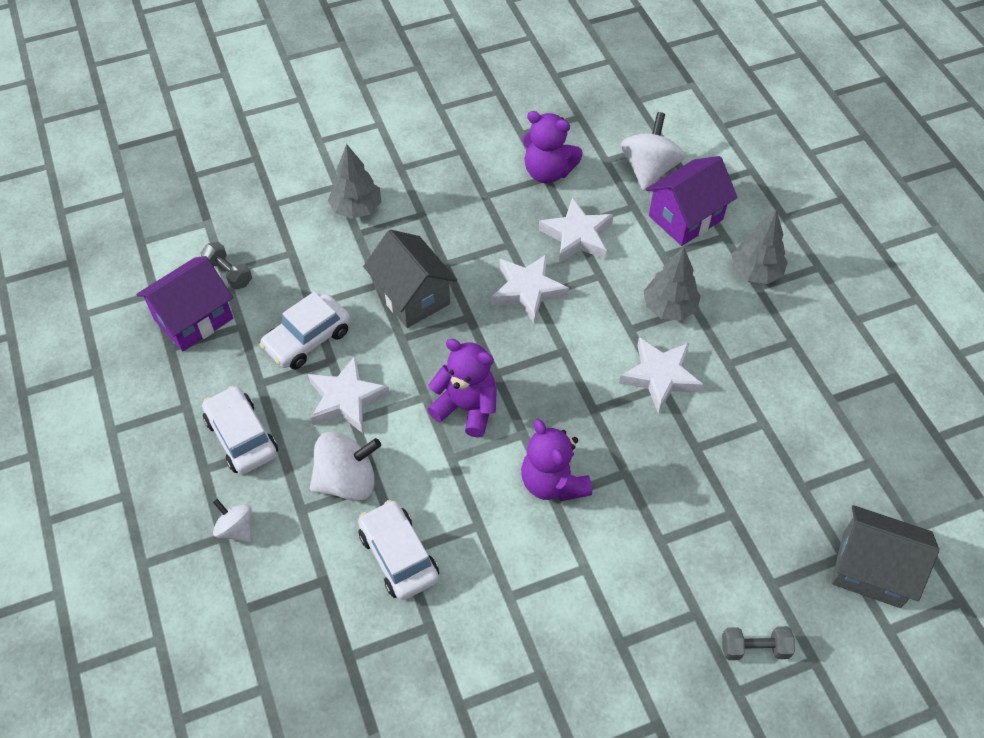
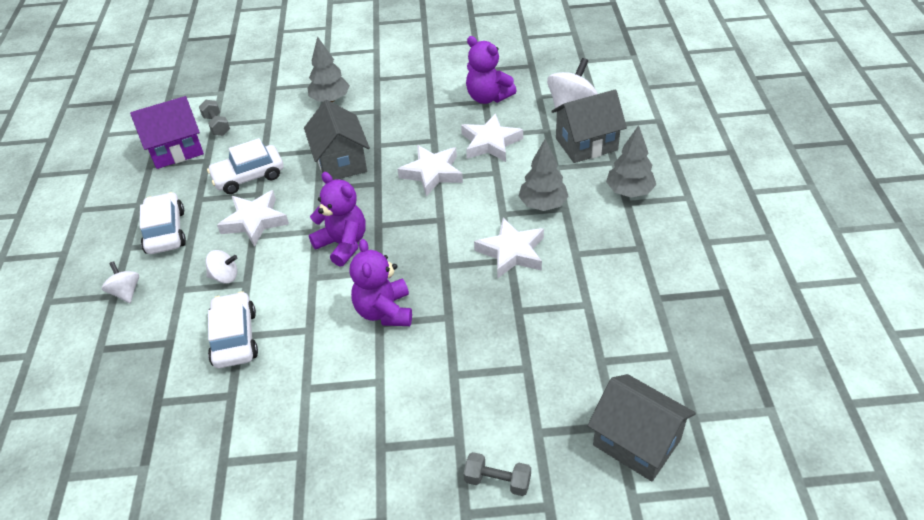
camera: 20 degrees right, 10 degrees down
white spinning top [310,432,381,501] -> white spinning top [205,250,237,284], size x0.57
purple house [646,156,738,246] -> grey house [551,90,627,163]

